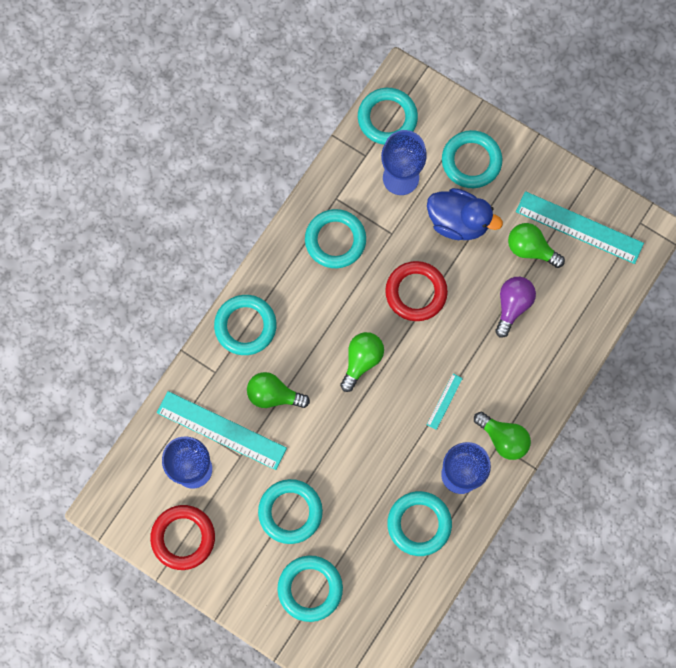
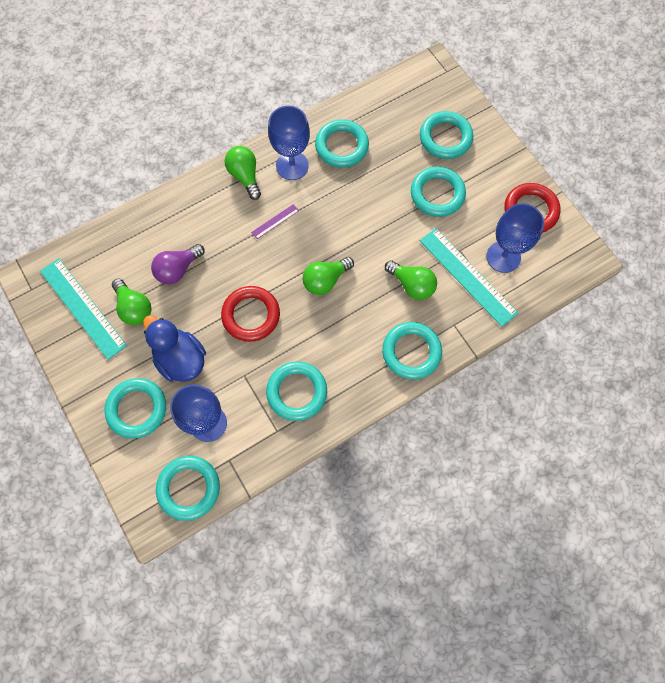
camera: 155 degrees left, 5 degrees down
turquoise ruler [427,374,463,430] -> purple ruler [251,204,299,239]

